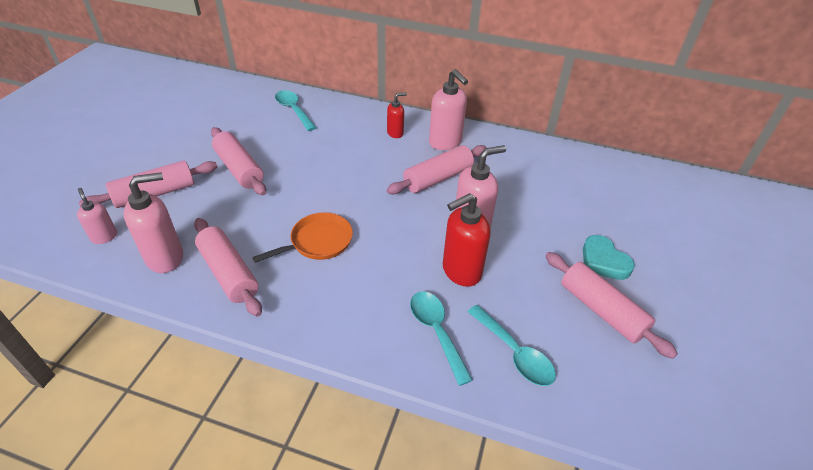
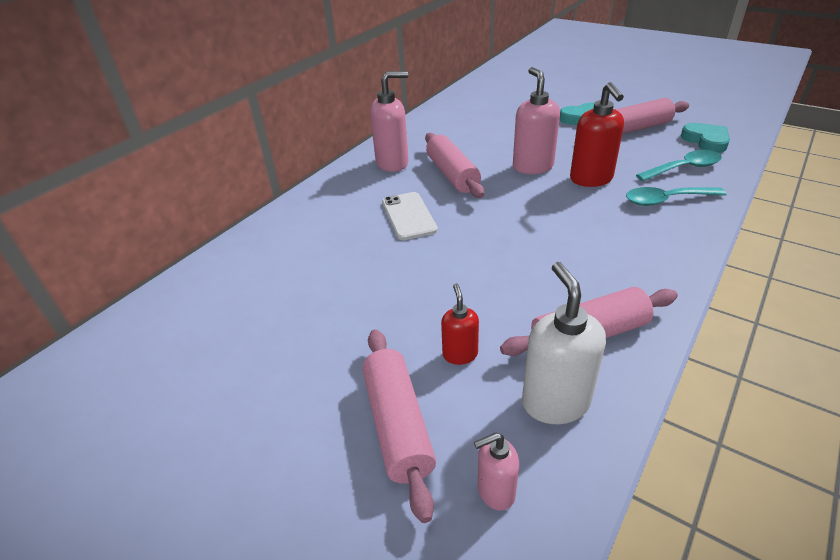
camera: 70 degrees left, 5 degrees down
pink soap dispenser [123,172,183,273] -> white soap dispenser [522,262,606,424]
pink rolling pin [211,127,266,195] -> none
orange pan [252,212,353,263] -> none
turquoise spoon [275,90,317,131] -> none
red soap dispenser [387,93,407,138] -> red soap dispenser moved to [441,284,479,365]
none -> white phone [382,192,438,240]
none -> turquoise heart [681,123,730,153]

